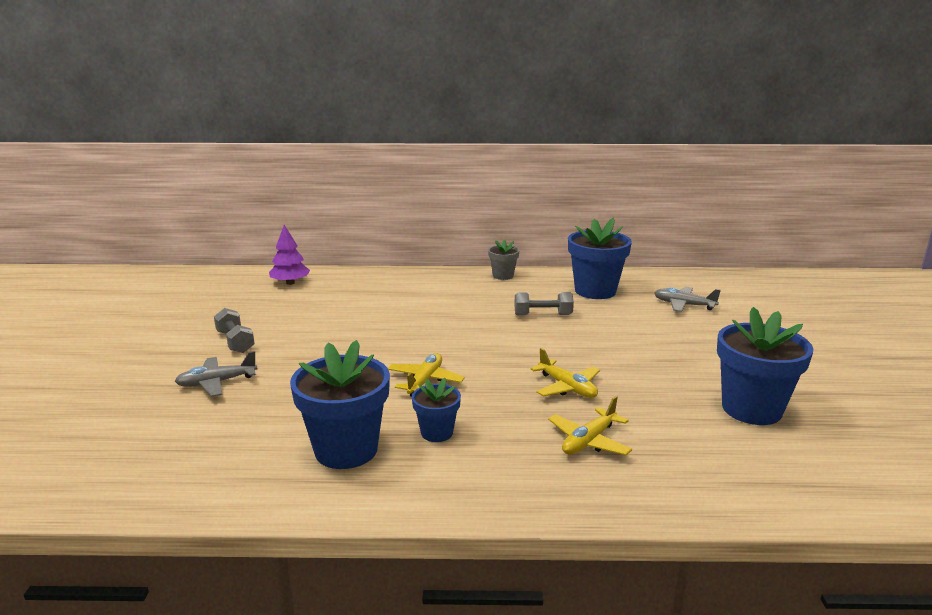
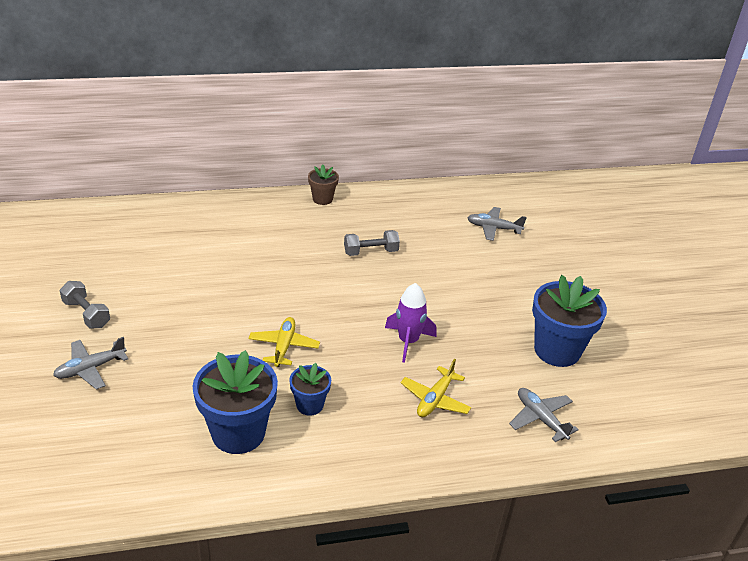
camera: 15 degrees left, 15 degrees up
purple tree [269,225,310,285] -> none
grey flower pot [488,240,519,280] -> brown flower pot [308,164,339,205]
yellow plane [530,348,600,398] -> purple rocket [385,283,437,363]
blue flower pot [568,218,632,299] -> none
none -> grey plane [509,388,579,442]

